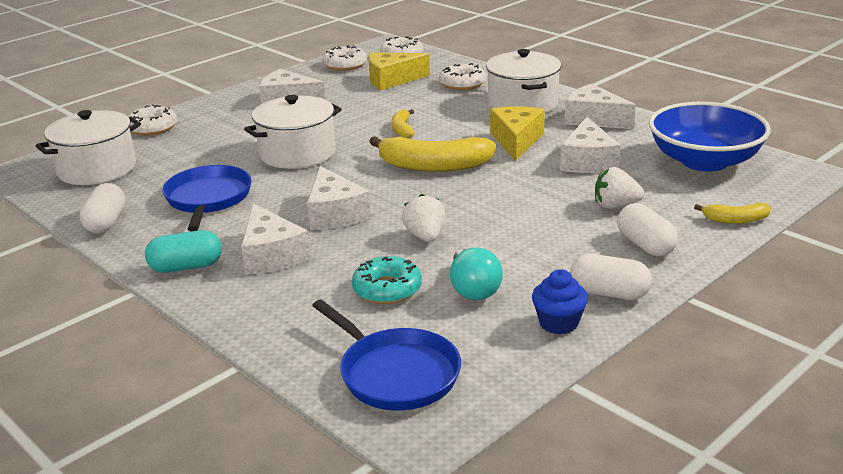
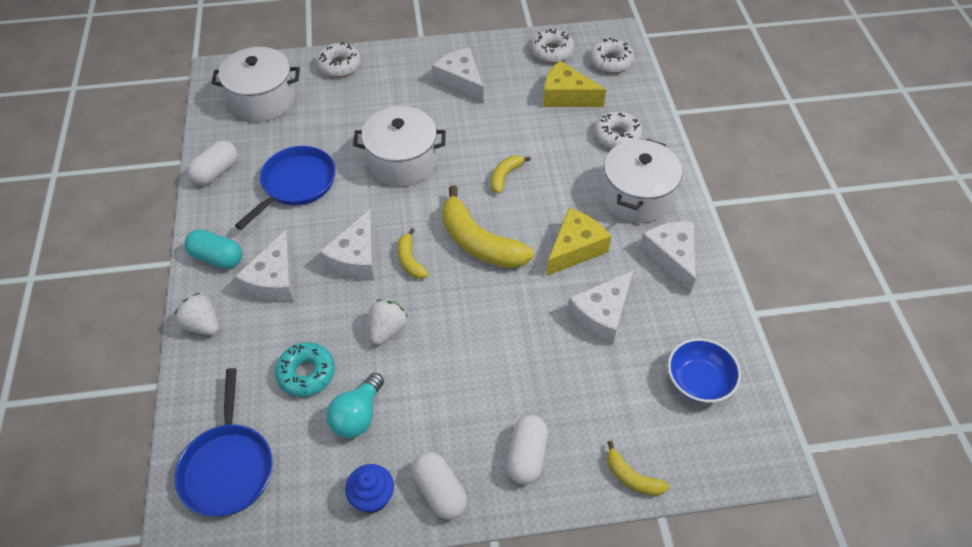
camera: 35 degrees right, 25 degrees up
white strawberry [595,167,644,209] -> white strawberry moved to [175,293,219,335]
blue bowl [649,102,771,171] -> blue bowl [668,338,741,403], size x0.59
none -> yellow banana [397,228,429,279]

